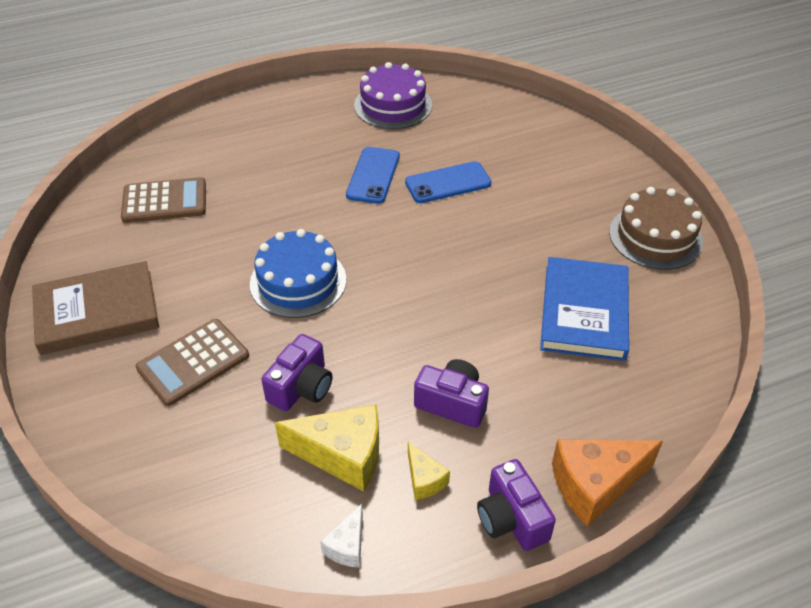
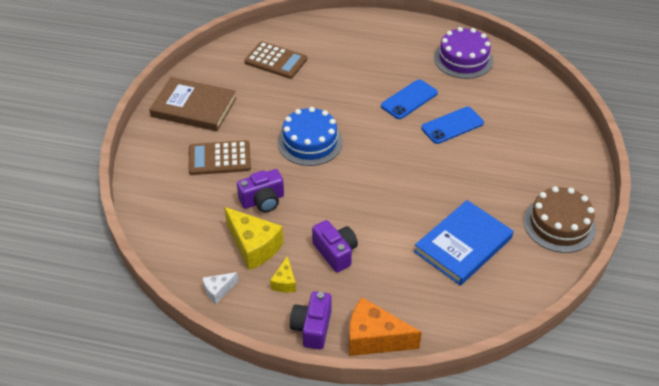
camera: 35 degrees right, 0 degrees up
blue phone [405,161,492,203] -> blue phone turned 45 degrees counterclockwise [421,107,484,144]

